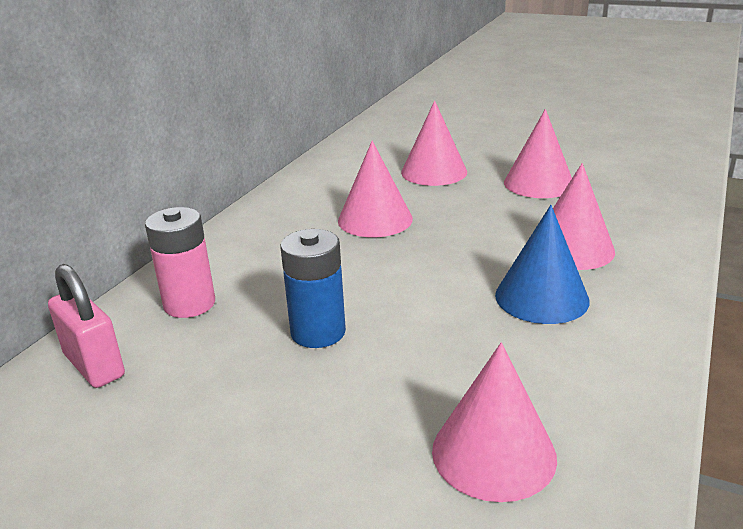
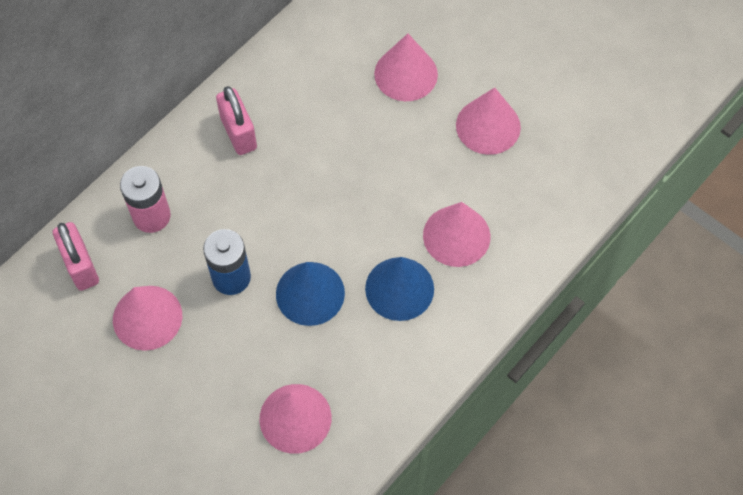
camera: 15 degrees right, 35 degrees up
pink cone [338,141,413,237] -> pink cone moved to [113,286,182,351]
none -> pink padlock [216,86,257,155]
none -> blue cone [276,262,345,326]

